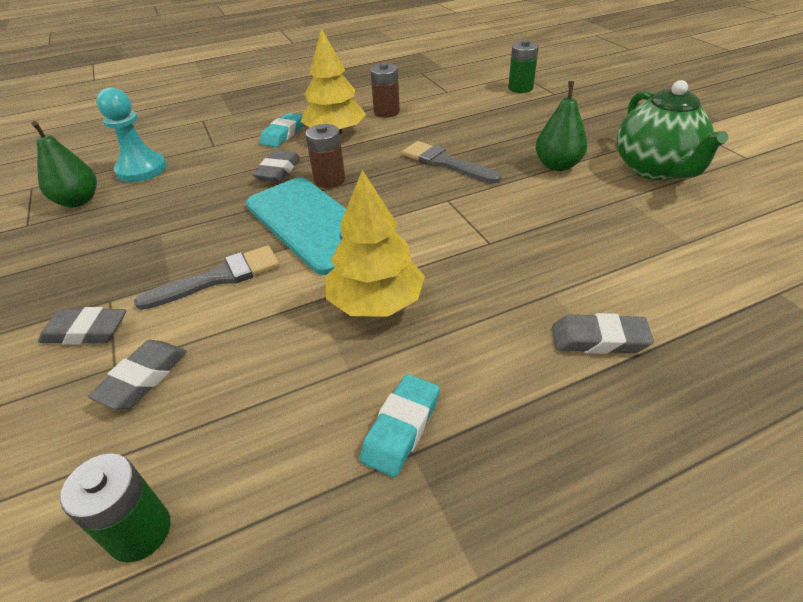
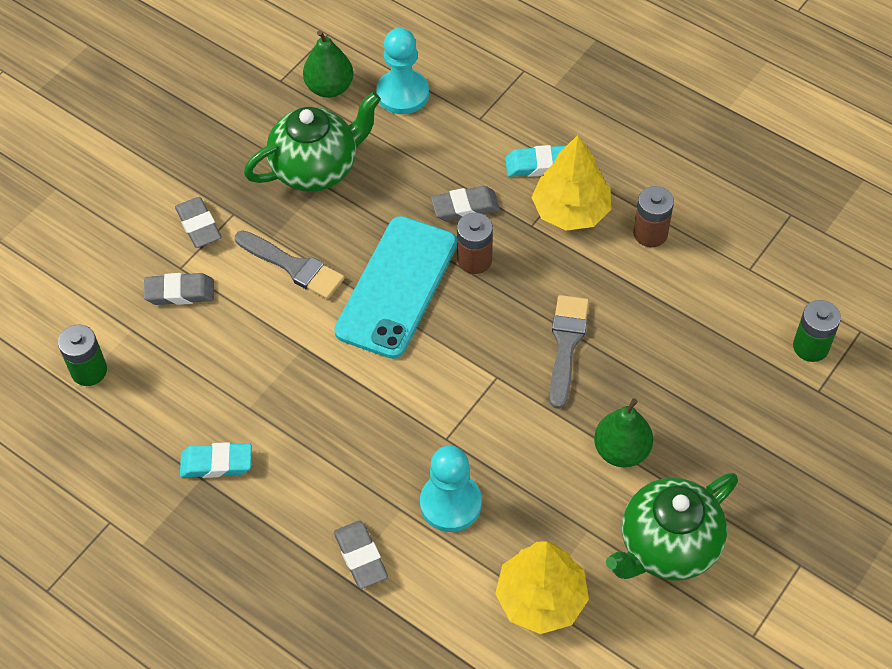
camera: 60 degrees right, 15 degrees up
yellow tree [326,170,425,317] -> yellow tree moved to [495,541,589,634]
none -> green teapot [244,92,381,192]
none -> turquoise pawn [420,446,482,532]

